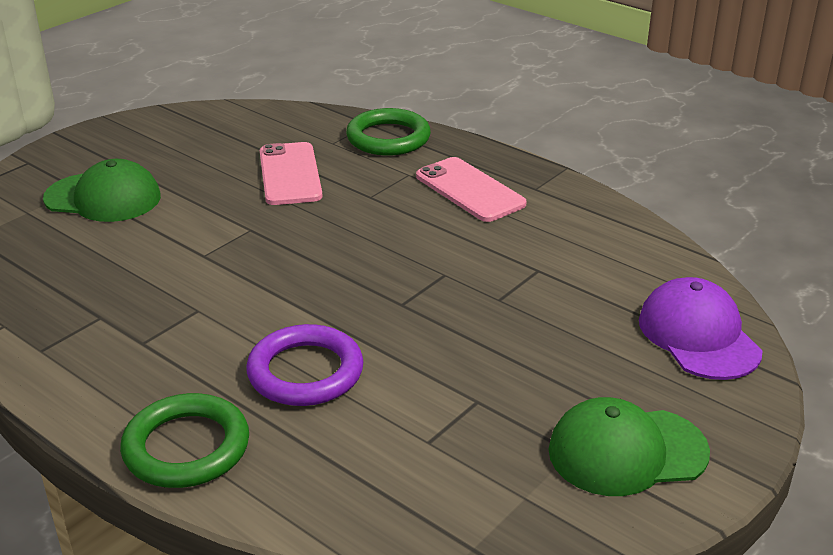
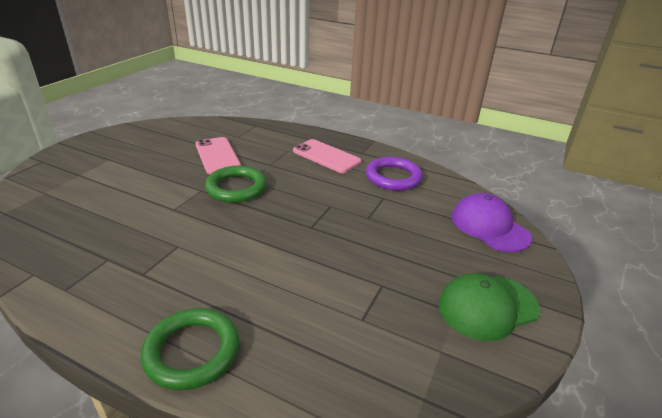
camera: 15 degrees left, 0 degrees up
green cap [43,159,161,222] -> none
purple ring [246,324,363,406] -> purple ring moved to [366,157,423,191]
green ring [346,108,431,156] -> green ring moved to [205,166,267,203]

